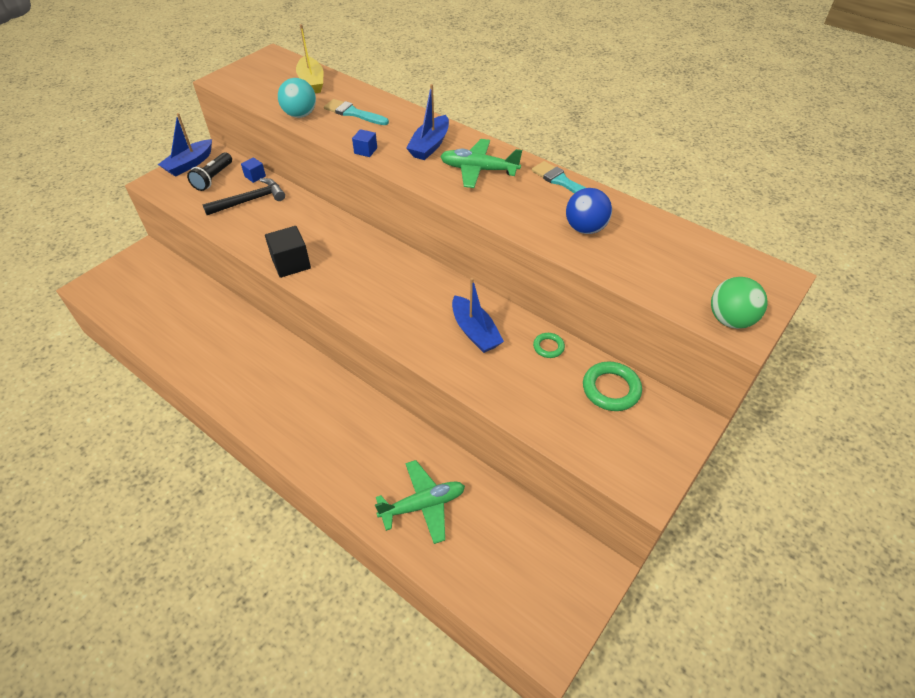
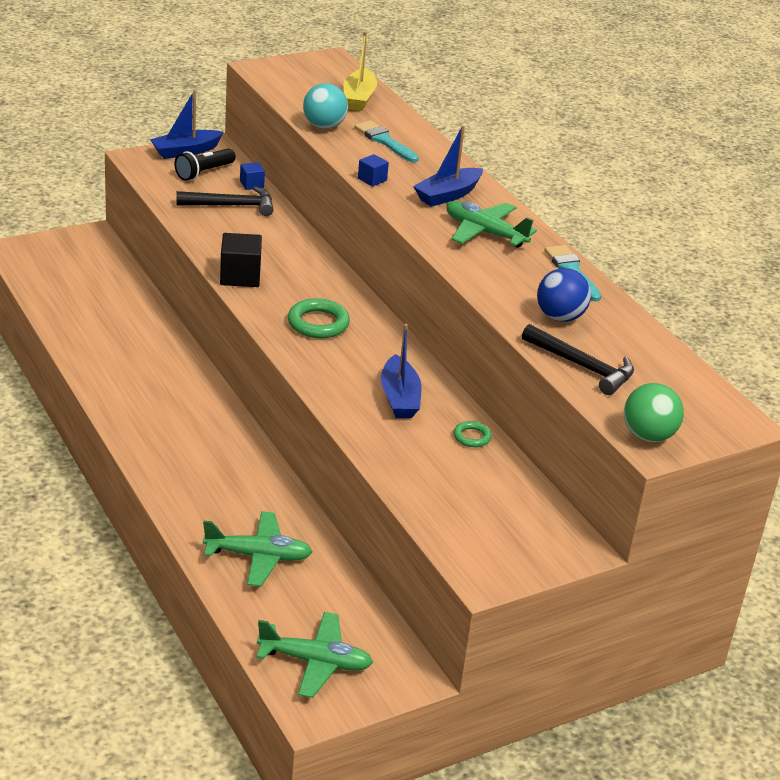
camera: 20 degrees right, 15 degrees down
green ring [583,362,642,411] -> green ring moved to [288,298,350,338]
none -> green plane [256,612,373,698]
none -> black hammer [522,324,634,395]

